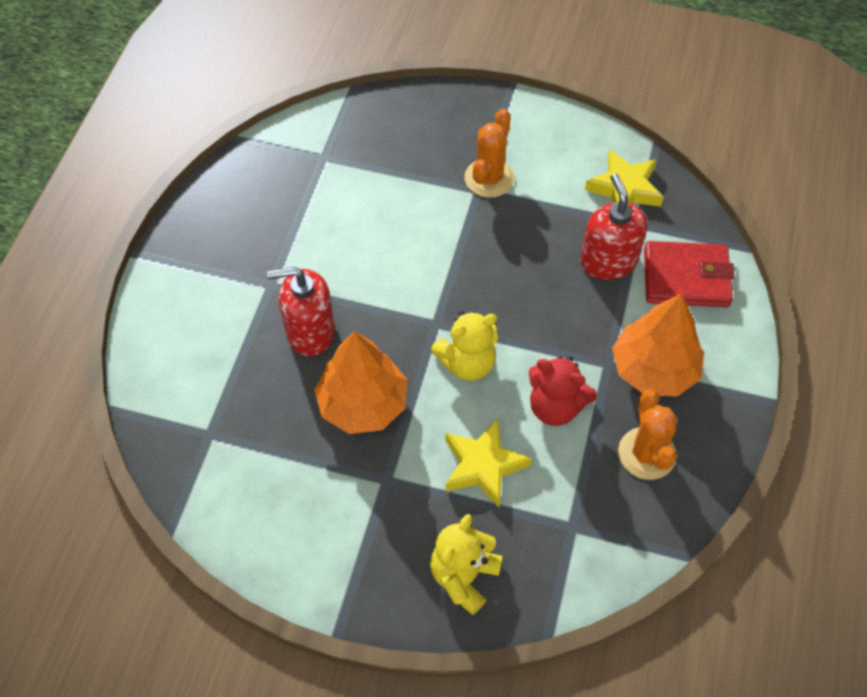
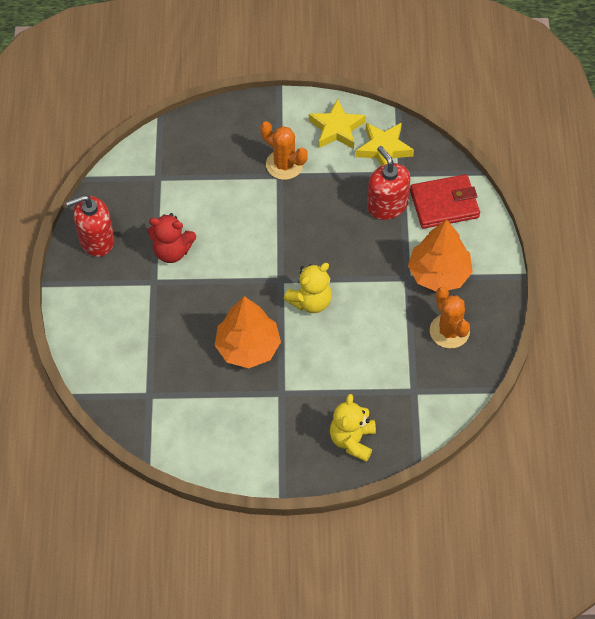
camera: 15 degrees left, 0 degrees up
red soap dispenser [267,267,335,356] -> red soap dispenser moved to [66,195,114,257]
yellow star [445,418,532,507] -> yellow star moved to [309,99,366,149]
orange cactus [465,109,514,198] -> orange cactus turned 60 degrees counterclockwise [260,121,308,180]
red teddy bear [529,356,597,426] -> red teddy bear moved to [148,213,196,263]

